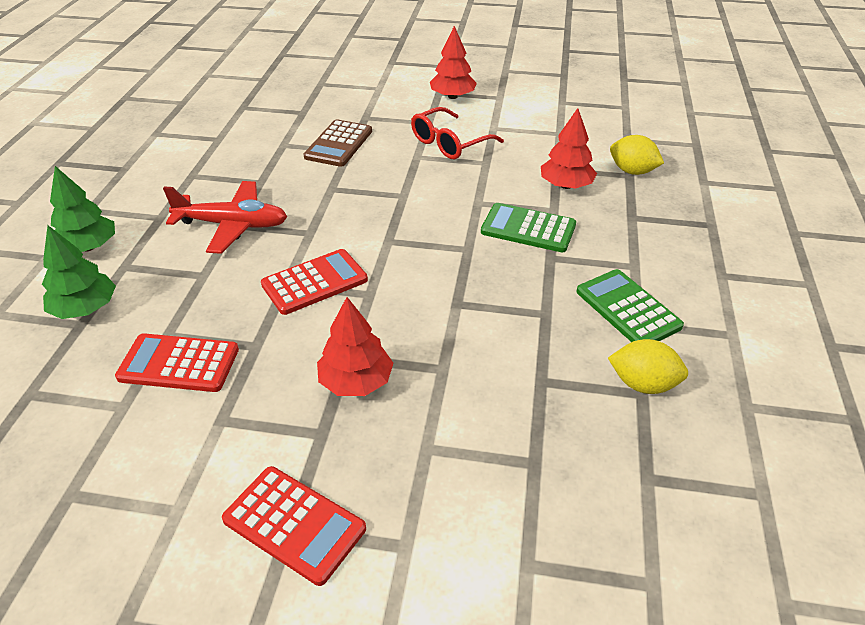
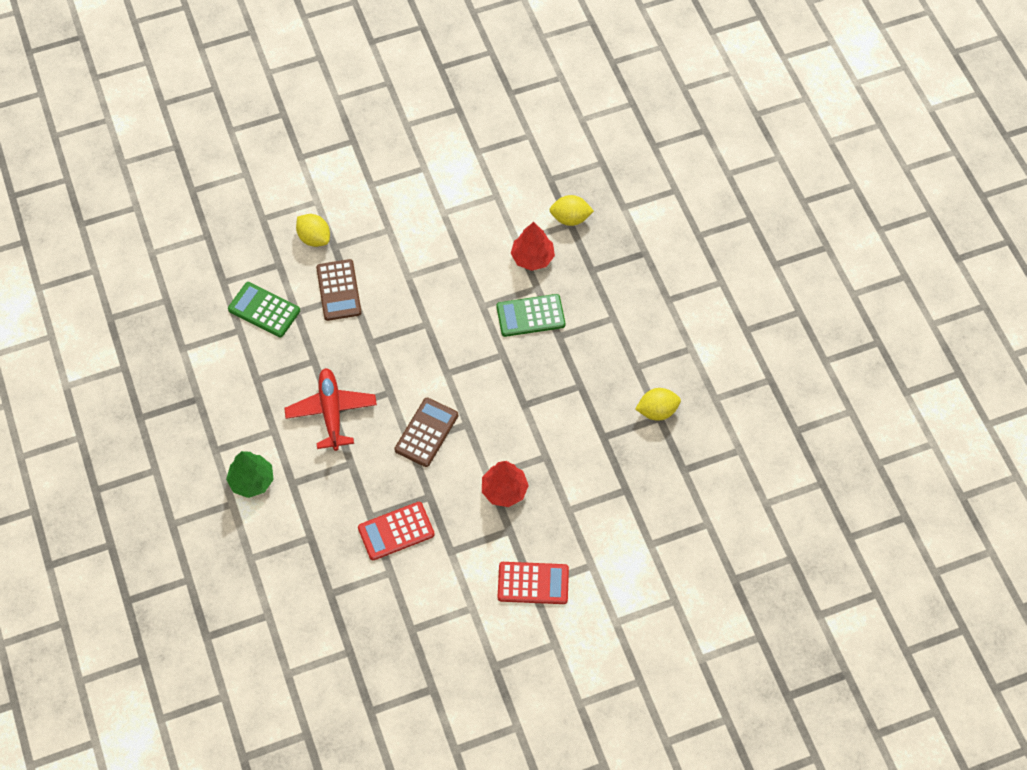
camera: 30 degrees left, 20 degrees up
green tree [42,226,116,319] -> none
red plane [163,181,287,254] -> red plane turned 75 degrees counterclockwise [284,368,377,451]
red calculator [261,249,368,315] -> brown calculator [394,398,458,467]
red glasses [411,107,504,159] -> none
red tree [430,26,477,99] -> none
green calculator [576,269,684,342] -> green calculator moved to [228,282,300,337]
none -> yellow lemon [296,214,330,247]

